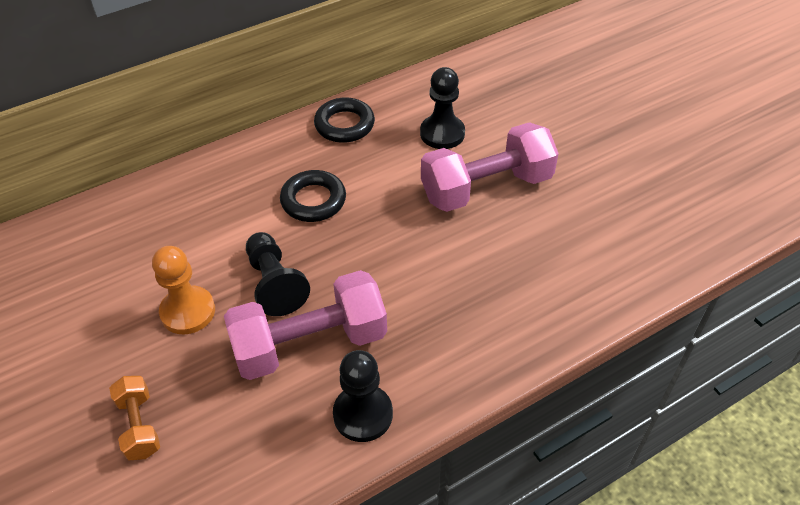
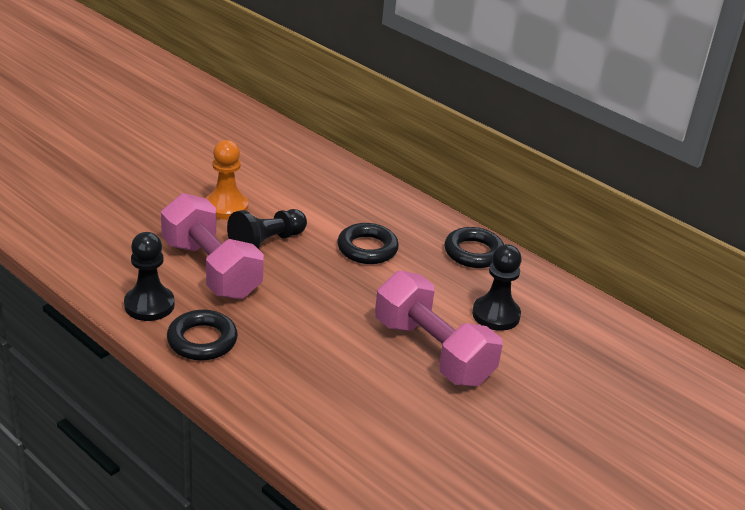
camera: 70 degrees right, 15 degrees down
orange dumbbell [109,376,160,460] -> none
none -> black ring [167,310,238,361]

